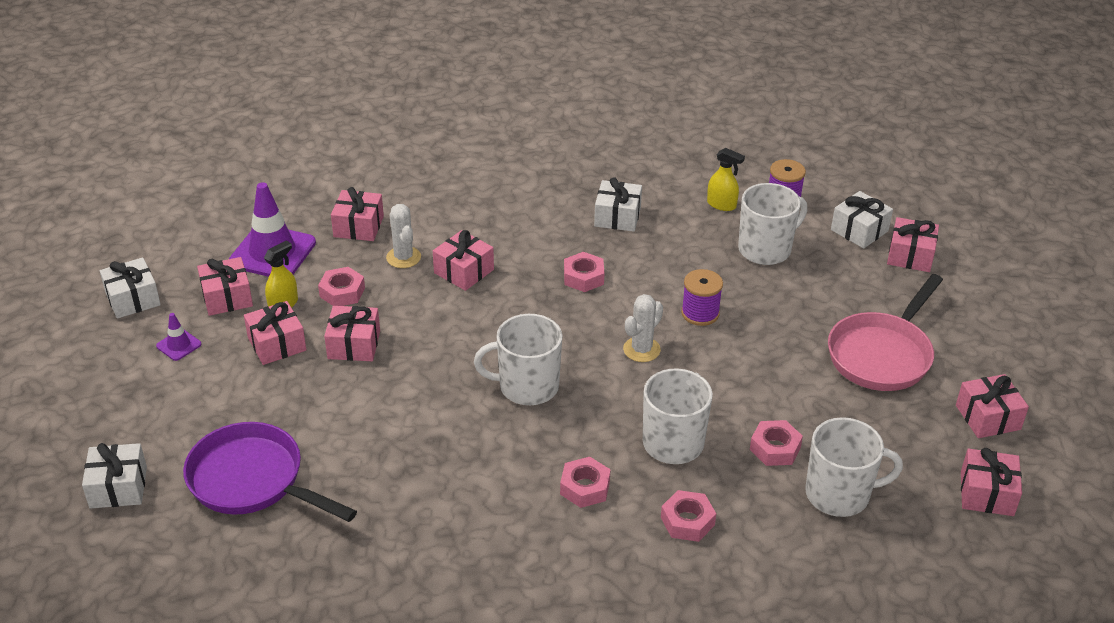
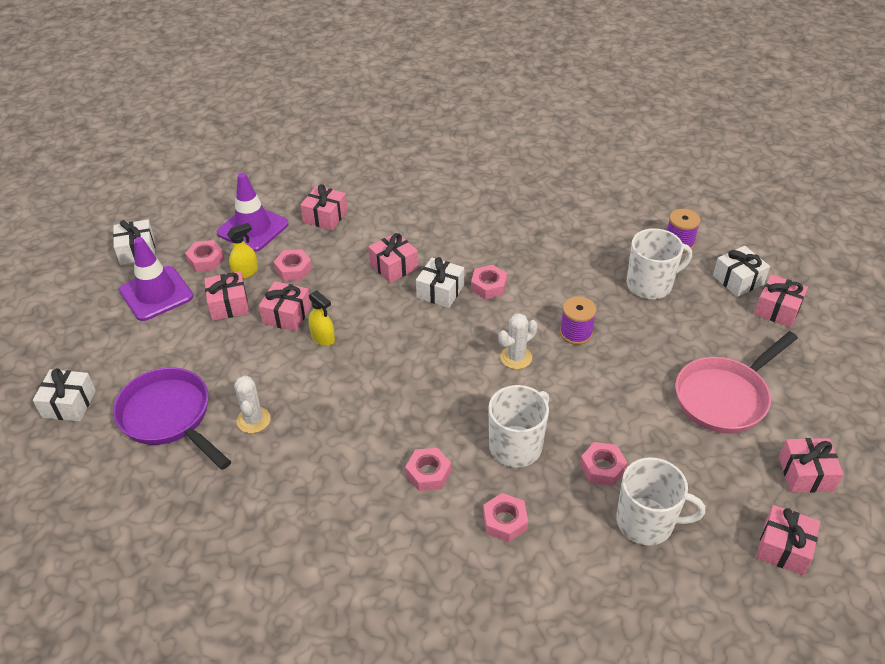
camera: 15 degrees right, 5 degrees up
purple traffic cone [156,313,202,361] -> purple traffic cone [119,237,193,321], size x2.17
pink gift [197,257,253,316] -> pink nut [185,240,225,272]
white cactus [386,204,421,268] -> white cactus moved to [234,376,271,433]
white mug [474,314,562,405] -> none
white gift [594,177,642,232] -> white gift moved to [416,257,464,308]
yellow spray bottle [707,148,745,211] -> yellow spray bottle moved to [308,290,335,346]

